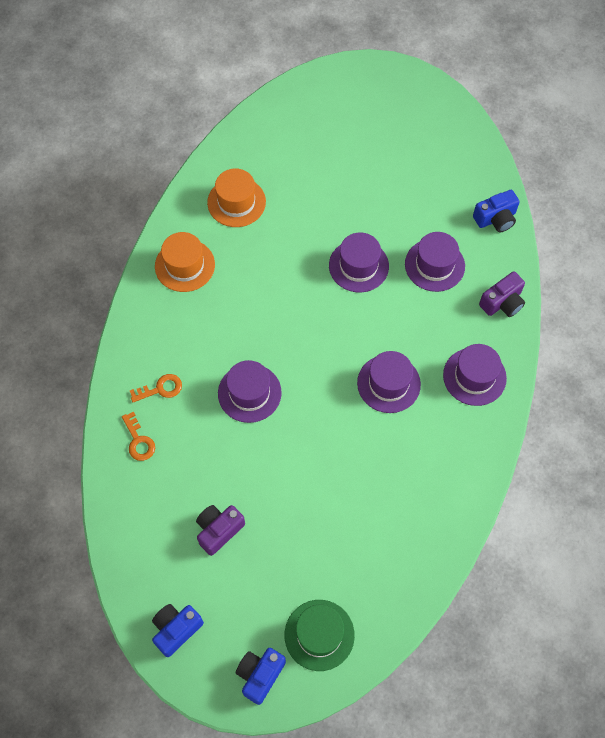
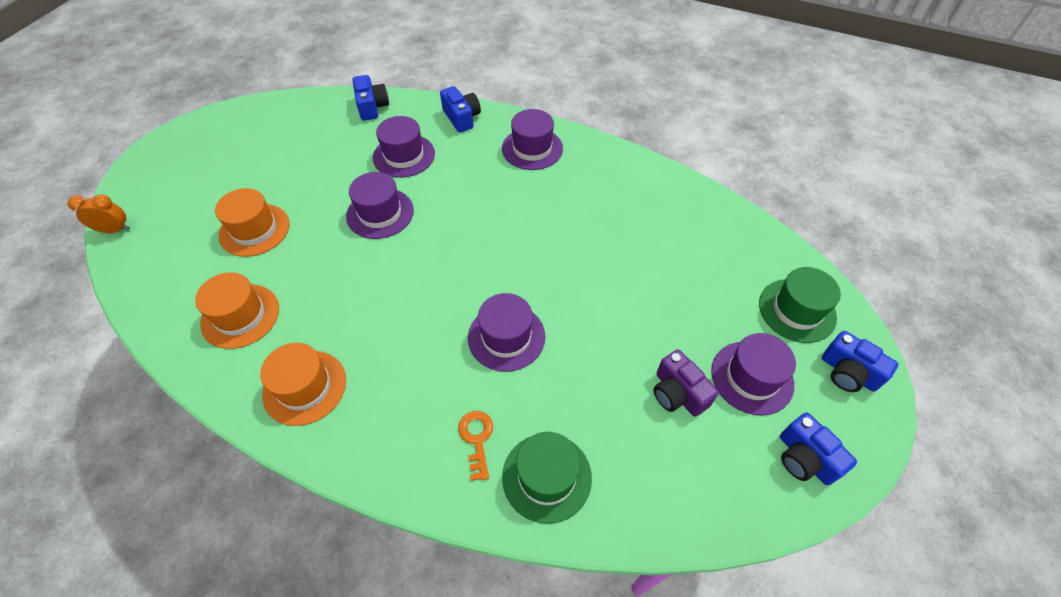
camera: 80 degrees left, 10 degrees down
orange key [122,411,155,461] -> green hat [502,432,592,524]
purple hat [357,351,421,413] -> purple hat moved to [711,333,796,416]
purple camera [479,271,525,317] -> blue camera [440,86,481,132]
none -> orange clock [67,194,130,233]
none -> orange hat [215,188,289,257]

